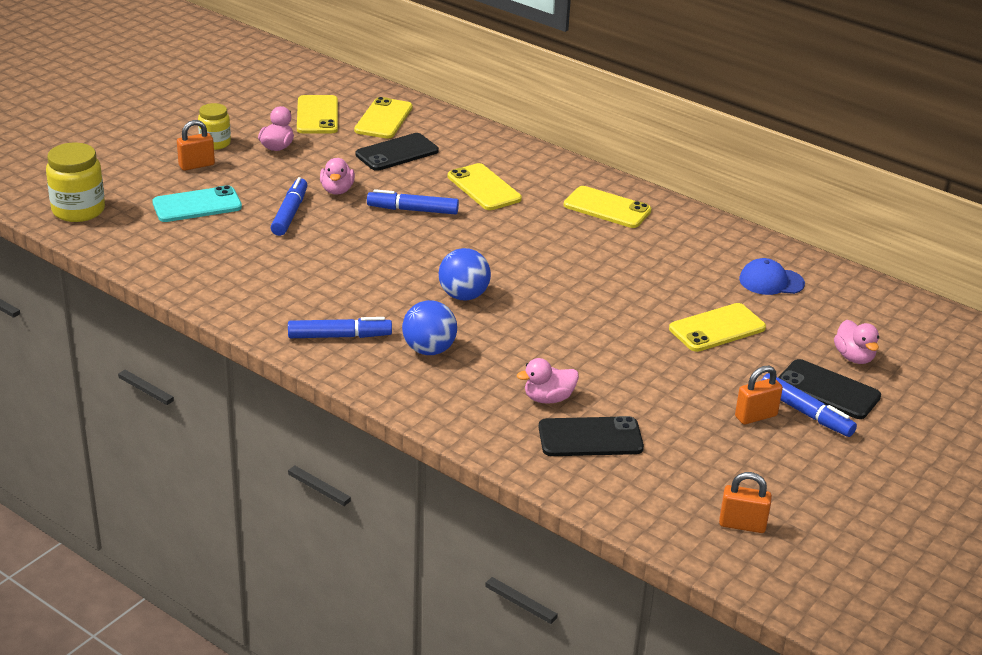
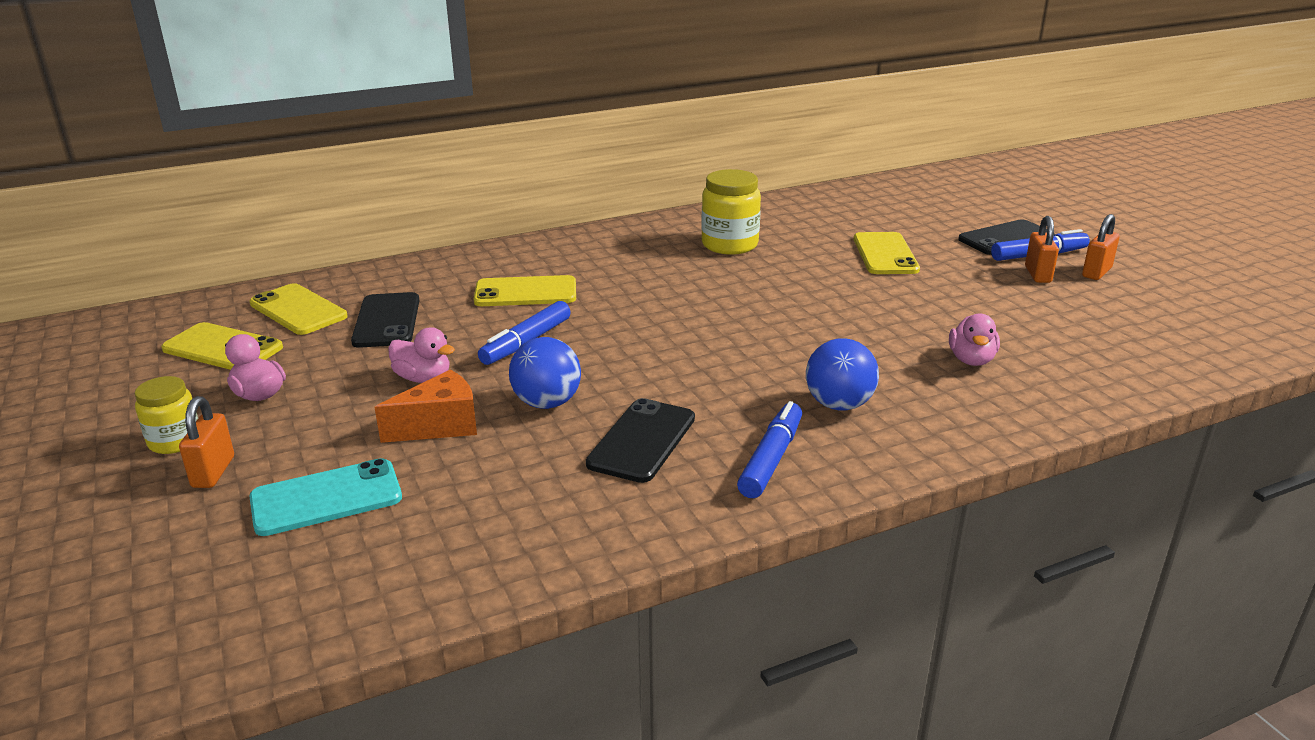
camera: 60 degrees left, 5 degrees down
yellow jar [46,142,105,222] -> yellow jar moved to [701,169,761,255]
turquoise phone [152,185,242,222] -> turquoise phone turned 60 degrees clockwise [249,458,402,536]
blue marker [271,177,307,236] -> orange cheese [375,370,477,443]
blue ball [439,248,491,301] -> blue ball moved to [509,337,581,409]
black phone [538,416,644,456] -> black phone moved to [586,398,695,483]
yellow phone [564,186,652,228] -> none
orange padlock [719,472,772,533] -> orange padlock moved to [1082,214,1120,280]
blue cap [739,258,805,295] -> none
pink duck [834,320,879,364] -> none

